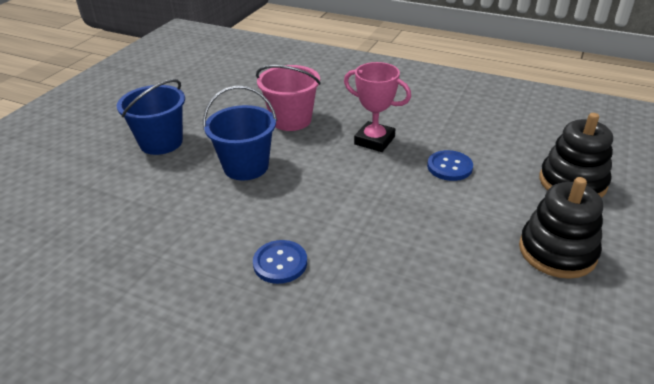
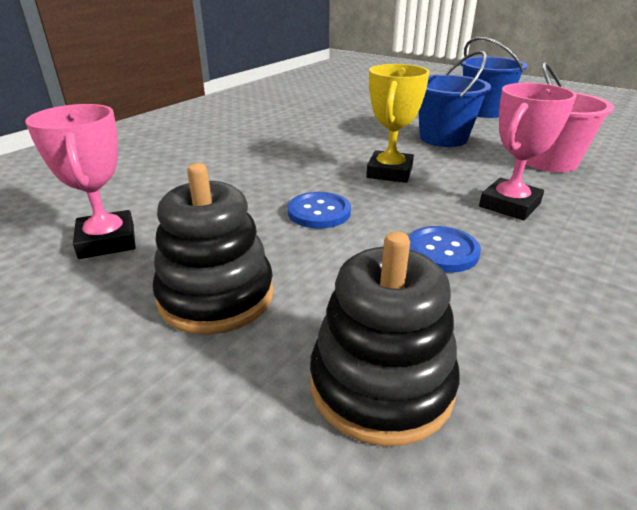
camera: 100 degrees right, 5 degrees down
blue button [253,240,307,284] -> blue button moved to [288,192,351,229]
none -> pink trophy [25,104,135,259]
none -> yellow trophy [366,64,429,183]

